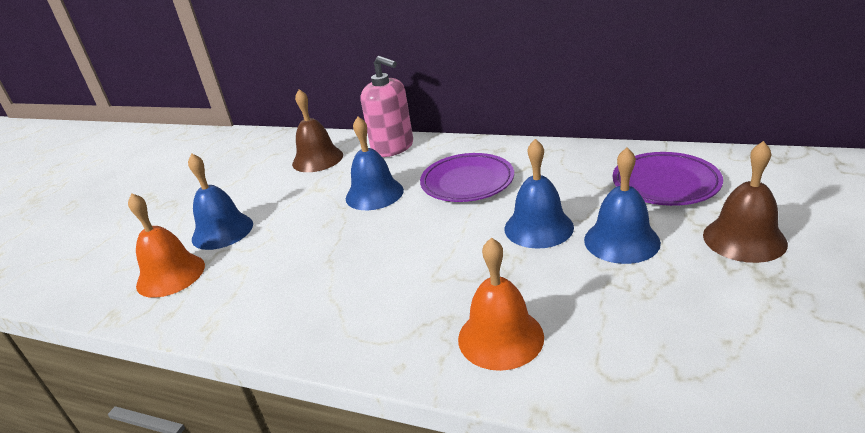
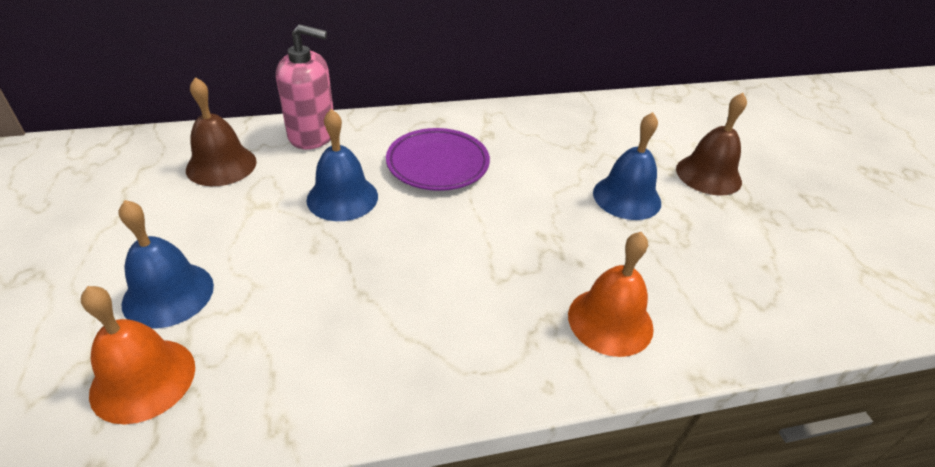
camera: 40 degrees left, 10 degrees up
blue bell [504,139,574,249] -> none
purple plate [613,152,723,206] -> none

